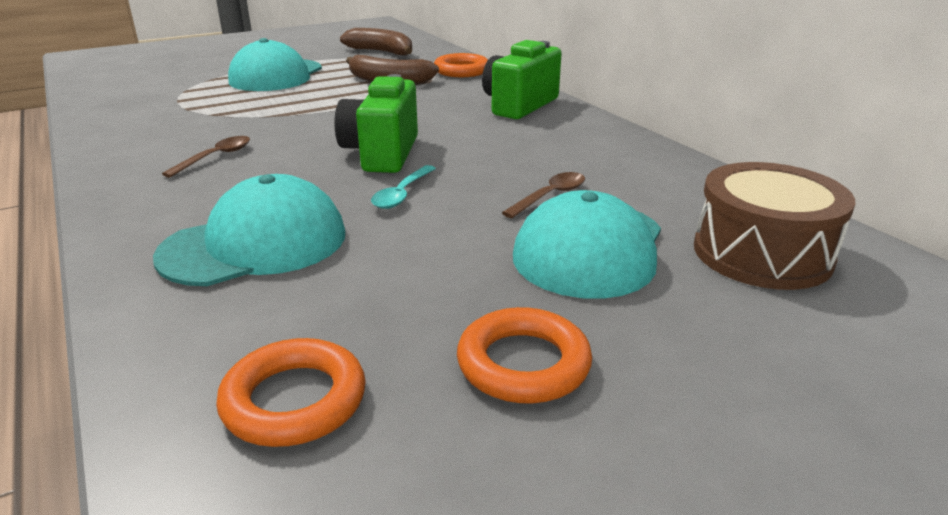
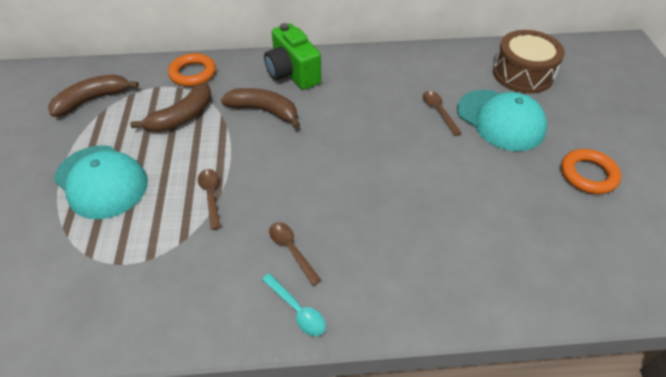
camera: 65 degrees left, 20 degrees up
turquoise cap [153,174,345,286] -> none
orange ring [216,338,366,447] -> none
green camera [335,74,418,173] -> none
turquoise spoon [371,165,436,209] -> turquoise spoon moved to [262,273,326,336]
none -> brown spoon [198,169,221,230]
none -> brown banana [221,88,300,128]

